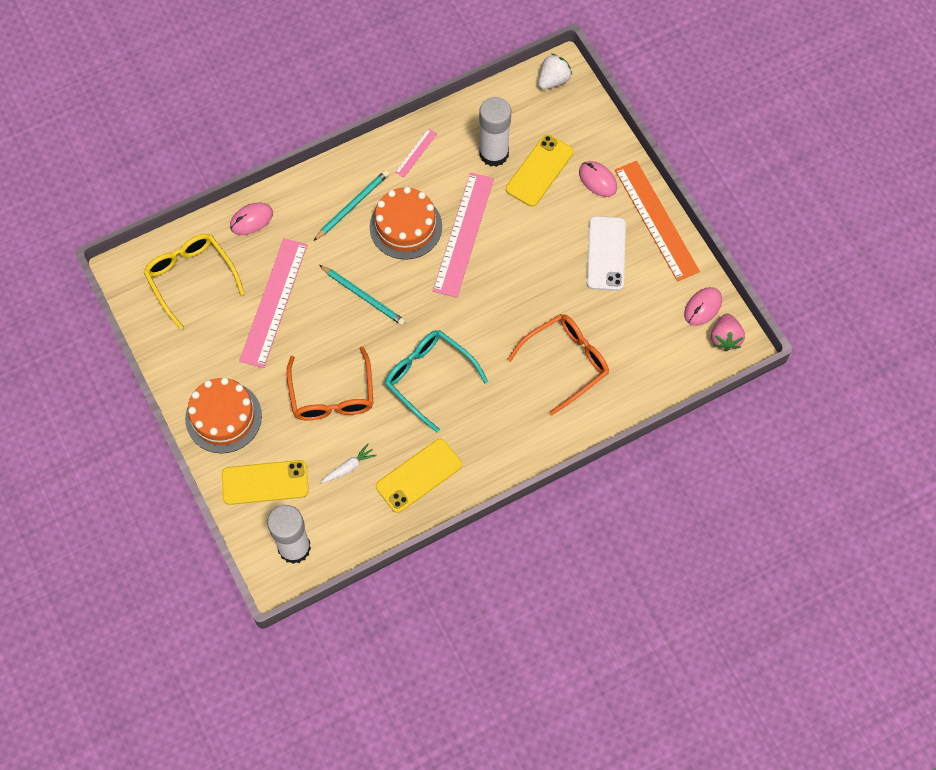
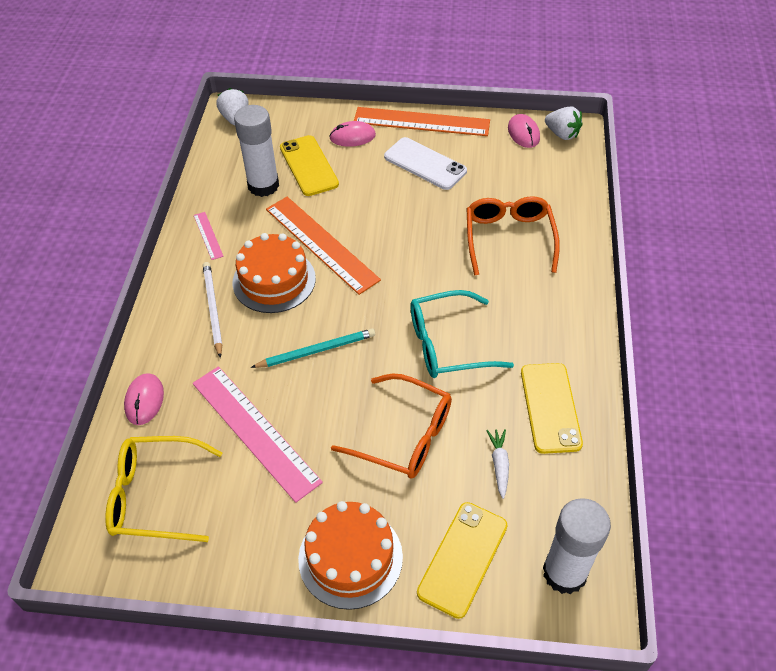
camera: 55 degrees left, 15 degrees down
turquoise pencil [314,170,389,241] -> white pencil [203,262,222,358]
pink ruler [433,173,494,298] -> orange ruler [266,197,381,295]
pink strawberry [711,313,745,351] -> white strawberry [545,106,583,140]

